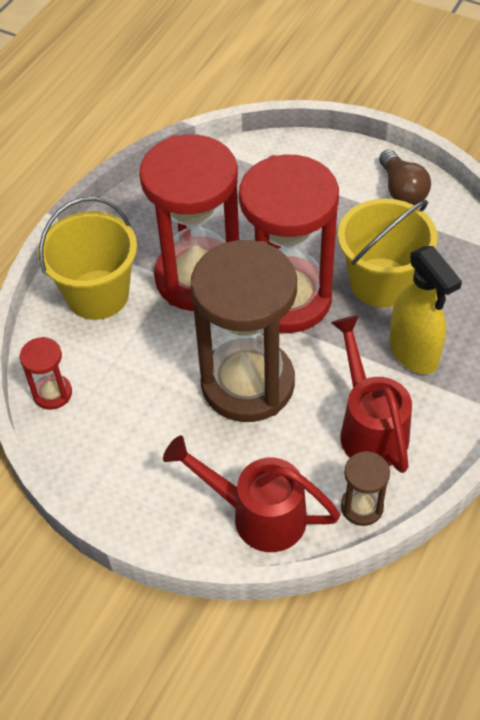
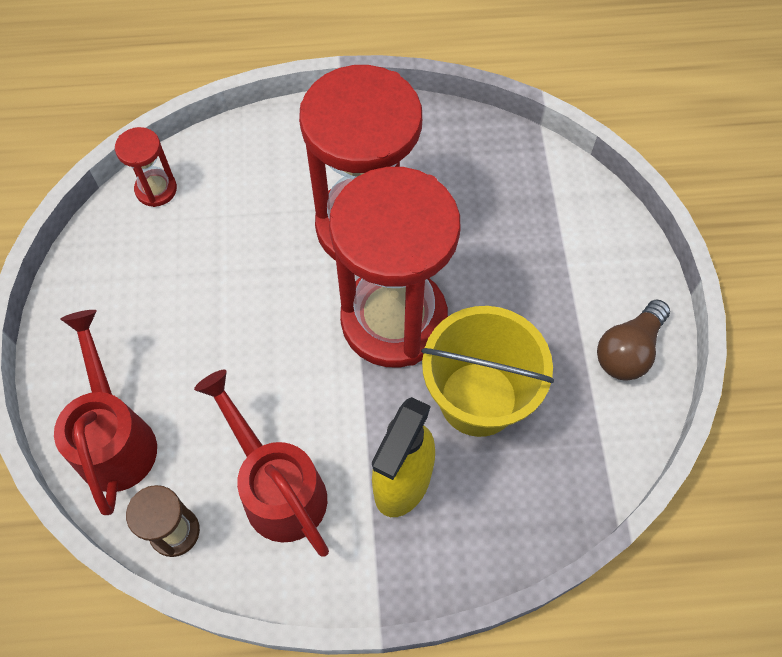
camera: 55 degrees right, 10 degrees up
yellow bucket [38,197,137,320] -> none
brown hourglass [191,240,297,422] -> none
red watering can [331,315,412,473] -> red watering can turned 75 degrees counterclockwise [194,370,329,557]

